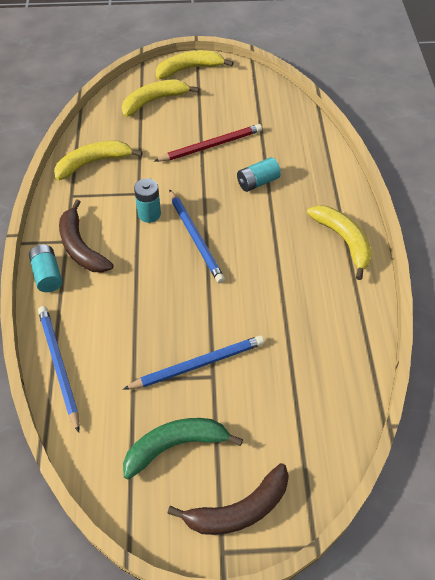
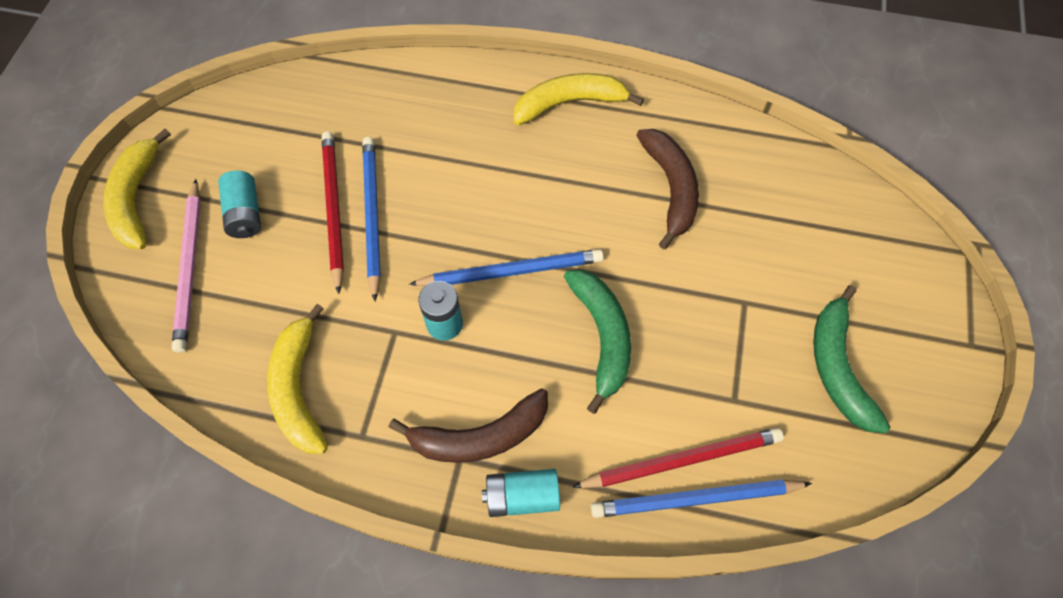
camera: 75 degrees left, 10 degrees up
yellow banana [122,79,199,117] -> pink pencil [172,179,201,353]
blue pencil [123,335,265,390] -> blue pencil moved to [362,137,381,301]
brown banana [167,463,289,535] -> brown banana moved to [636,129,699,249]
turquoise battery [237,157,281,192] -> turquoise battery moved to [218,170,261,238]
none -> green banana [564,269,631,414]
none -> red pencil [573,428,784,488]

